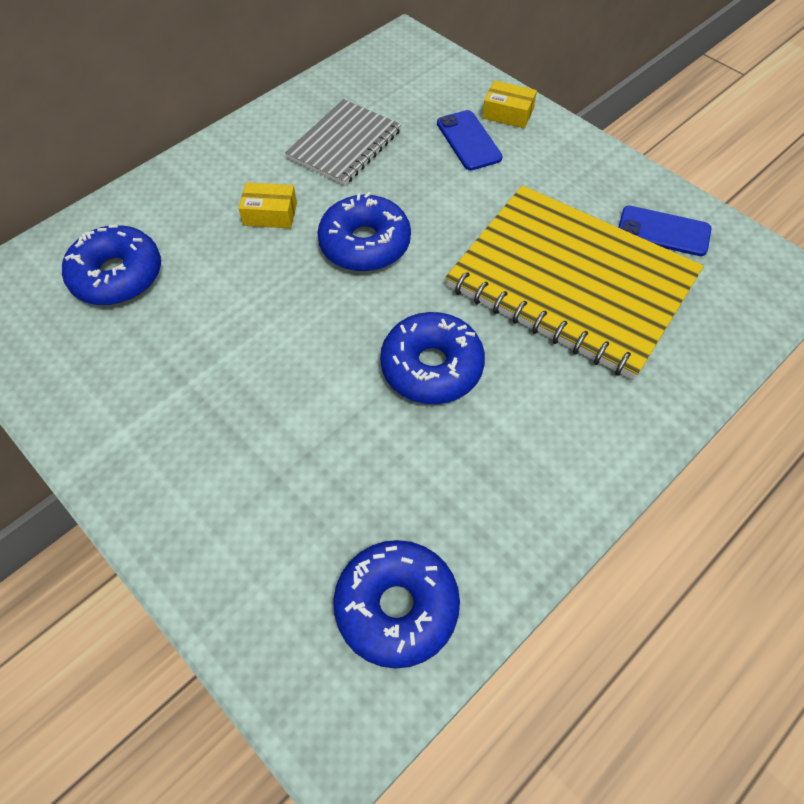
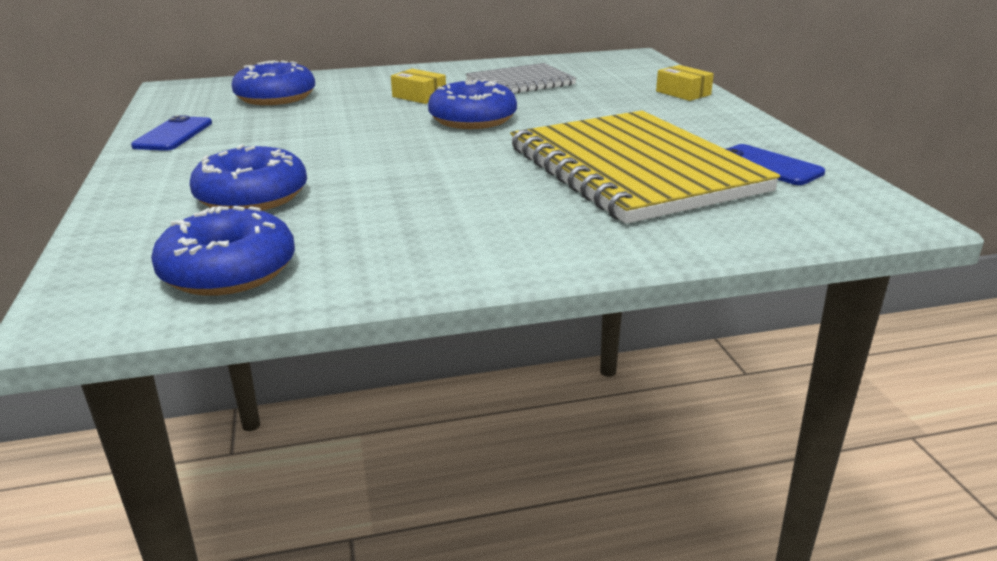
camera: 30 degrees right, 30 degrees down
blue donut [380,312,485,404] -> blue donut moved to [190,144,307,211]
blue phone [437,110,502,170] -> blue phone moved to [131,115,212,151]

